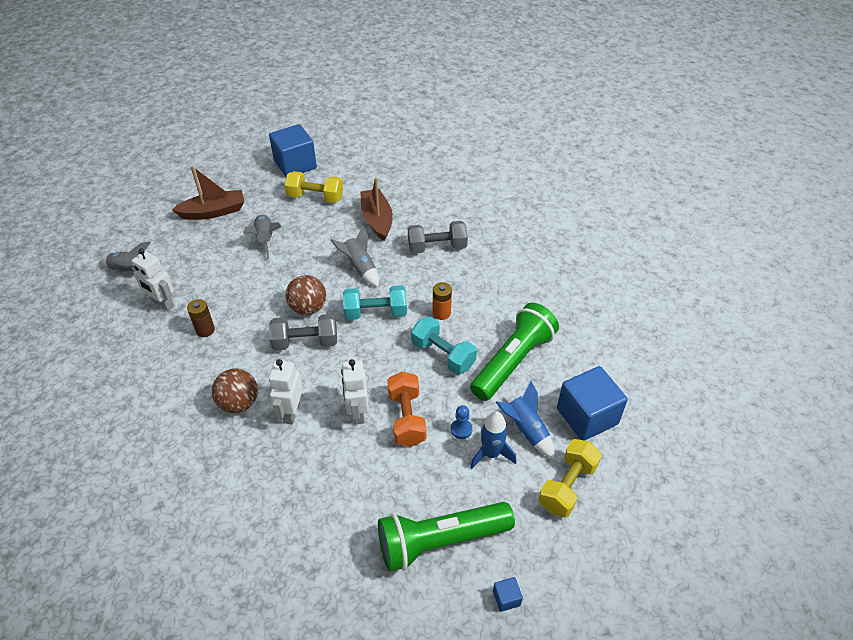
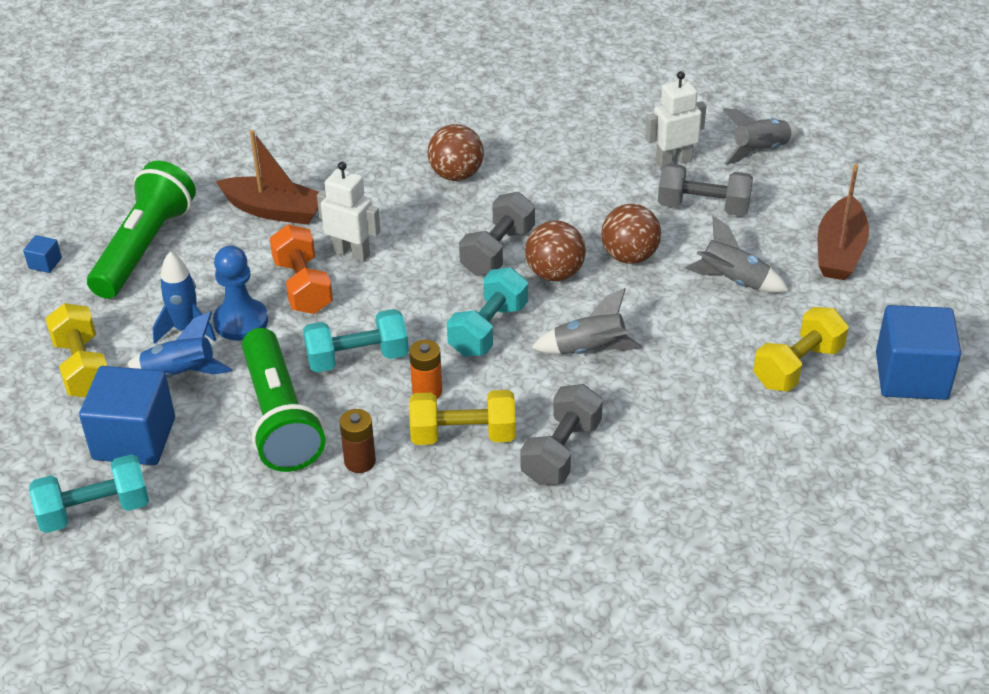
camera: 125 degrees right, 5 degrees down
brown battery [187,299,215,337] -> brown battery moved to [339,409,376,473]
white robot [269,359,303,424] -> none
brown boat [360,177,393,241] -> brown boat moved to [215,130,319,225]
orange dumbbell [387,372,426,447] -> orange dumbbell turned 45 degrees clockwise [269,224,333,314]
blue pawn [451,405,472,439] -> blue pawn [213,246,268,341], size x1.81
none -> turquoise dumbbell [29,454,149,533]
none -> yellow dumbbell [409,390,516,445]
none -> brown ball [601,204,661,264]
none -> grey dumbbell [658,163,753,216]

